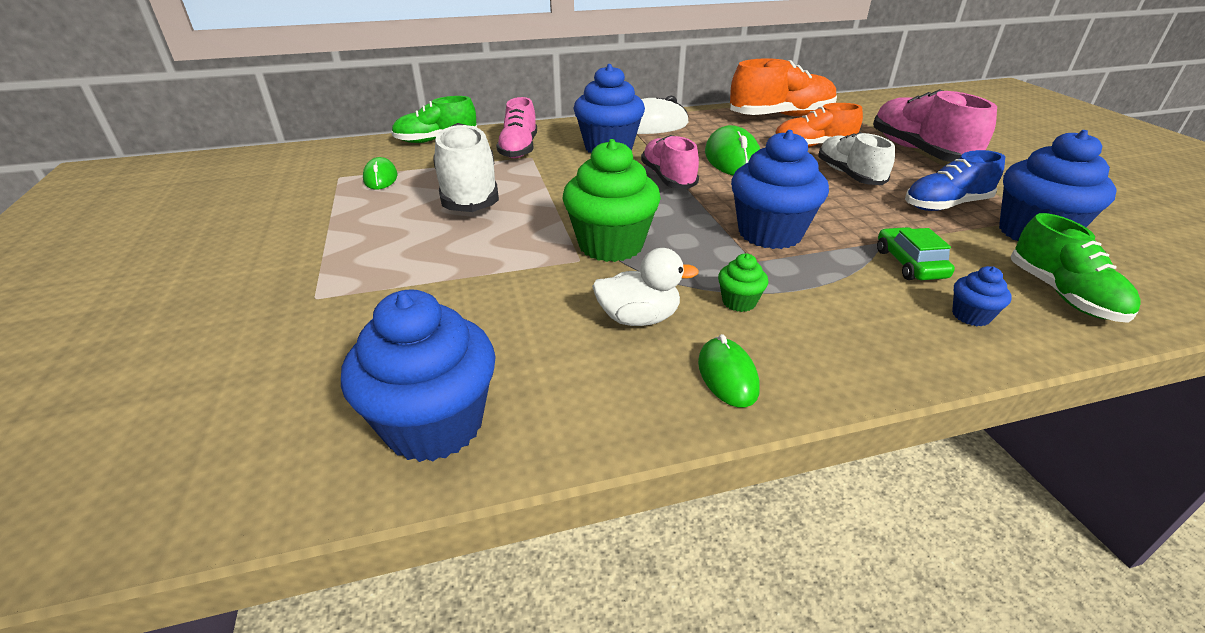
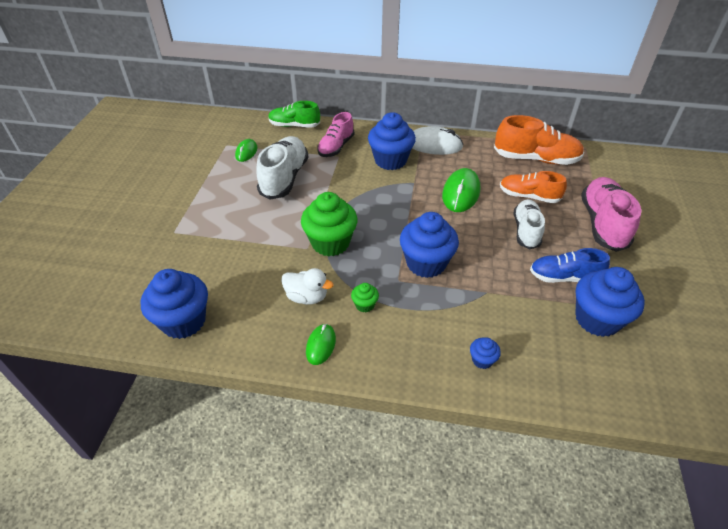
camera: 25 degrees right, 10 degrees up
pink shoe [641,135,699,189] -> none
green car [877,227,955,280] -> none
green shoe [1011,213,1141,323] -> none

